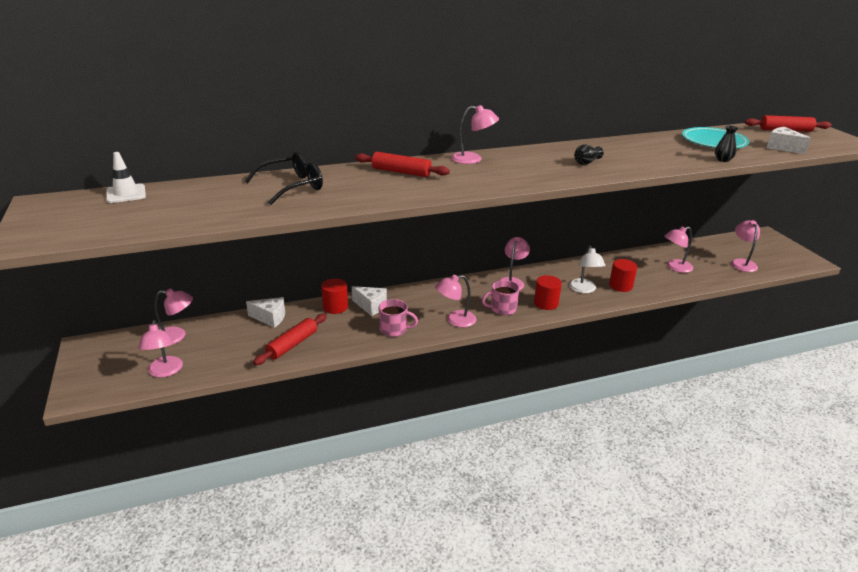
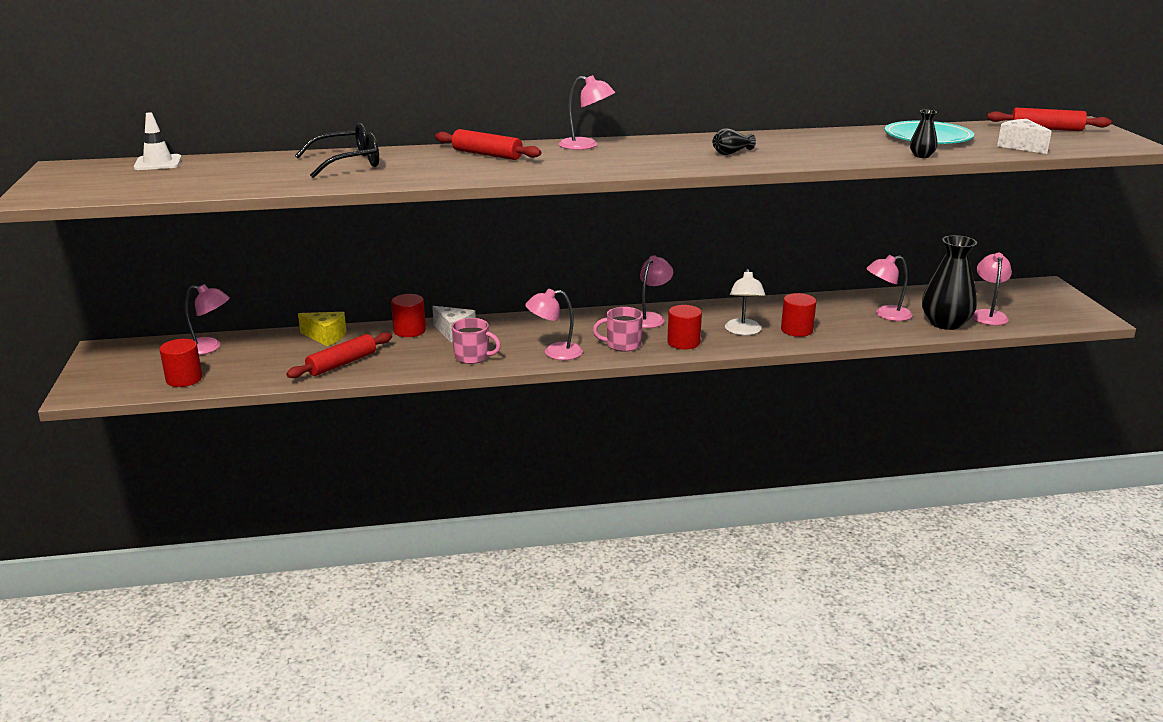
camera: 10 degrees right, 5 degrees down
pink lamp [138,320,183,377] -> red cylinder [160,339,203,387]
white cheese [246,297,285,328] -> yellow cheese [298,312,346,346]
none -> black vase [922,235,977,330]

